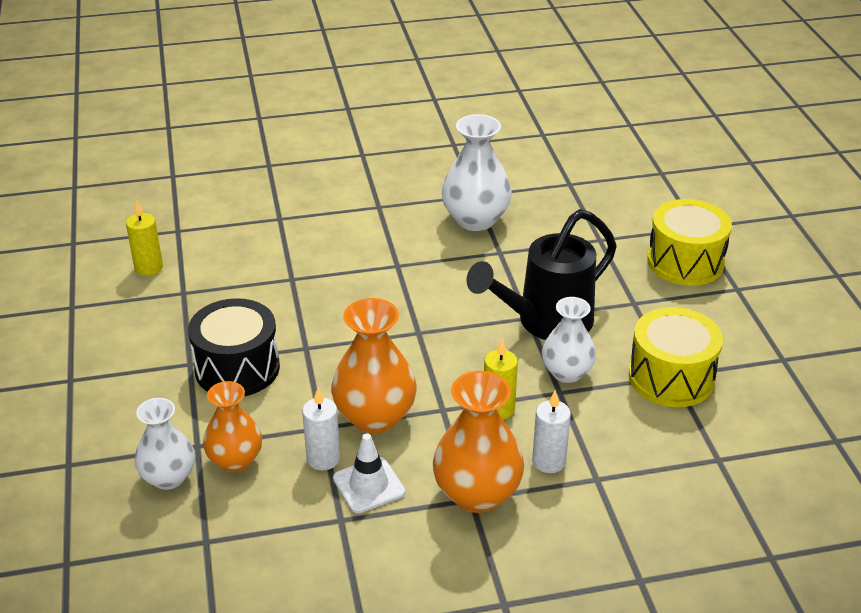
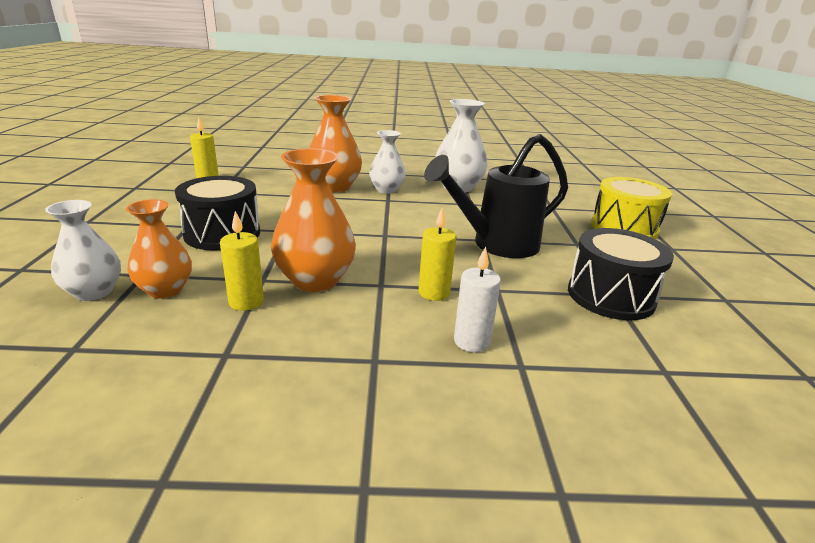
camera: 10 degrees right, 10 degrees down
white candle [302,388,340,471] -> yellow candle [220,211,264,311]
white traffic cone [333,434,405,513] -> none
orange vase [433,371,524,513] -> orange vase moved to [309,95,362,192]
white vase [542,297,596,383] -> white vase moved to [369,130,406,194]
yellow drum [629,307,723,407] -> black drum [568,228,674,320]

